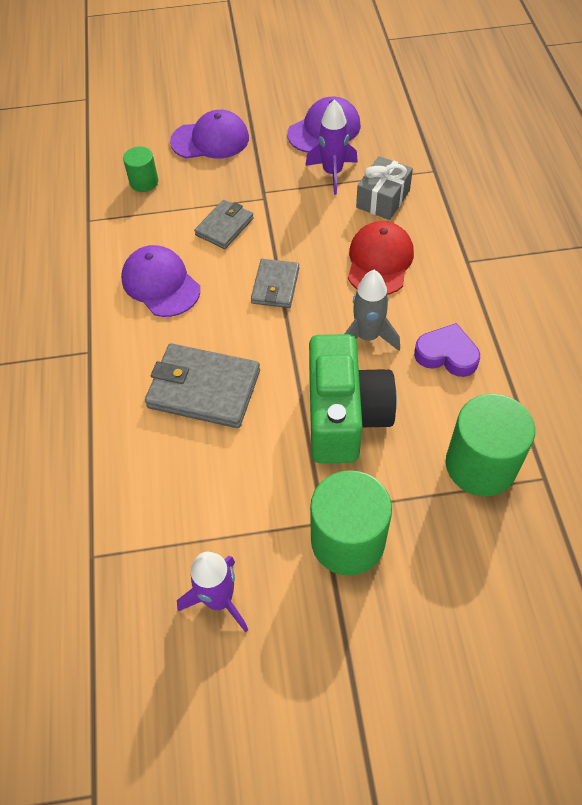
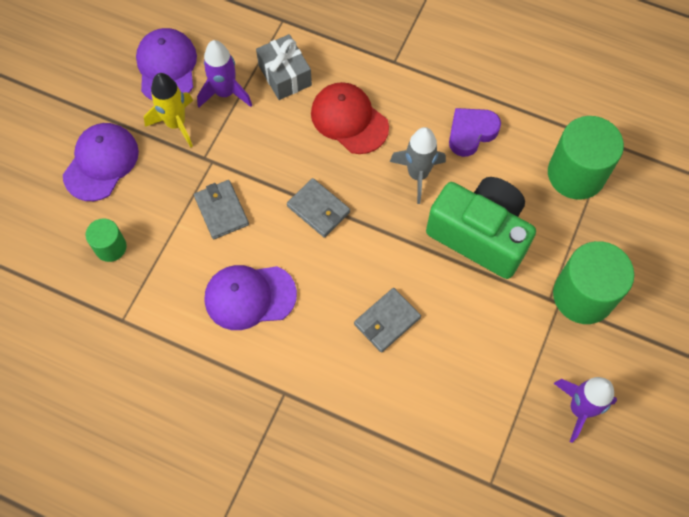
camera: 60 degrees left, 10 degrees up
grey wallet [145,343,260,428] -> grey wallet [354,288,421,353], size x0.60
none -> yellow rocket [144,73,193,148]

